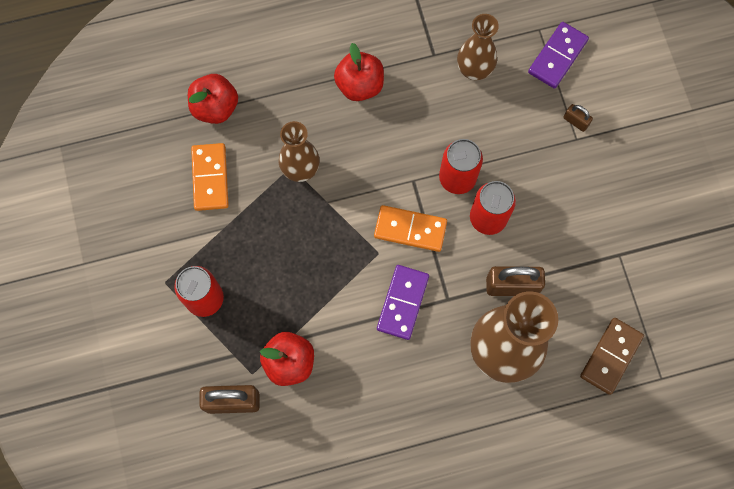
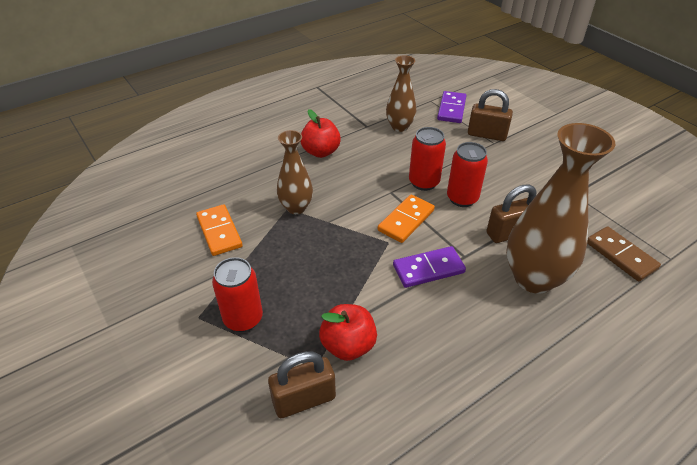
camera: 20 degrees left, 30 degrees down
red apple [188,74,238,124] -> none
orange domino [374,205,447,252] -> orange domino turned 45 degrees counterclockwise [378,195,435,243]
purple domino [377,265,429,340] -> purple domino turned 75 degrees clockwise [393,246,466,288]
brown padlock [564,104,593,132] -> brown padlock [468,89,513,141], size x1.95
brown domino [580,318,644,395] -> brown domino turned 45 degrees counterclockwise [587,226,661,282]

